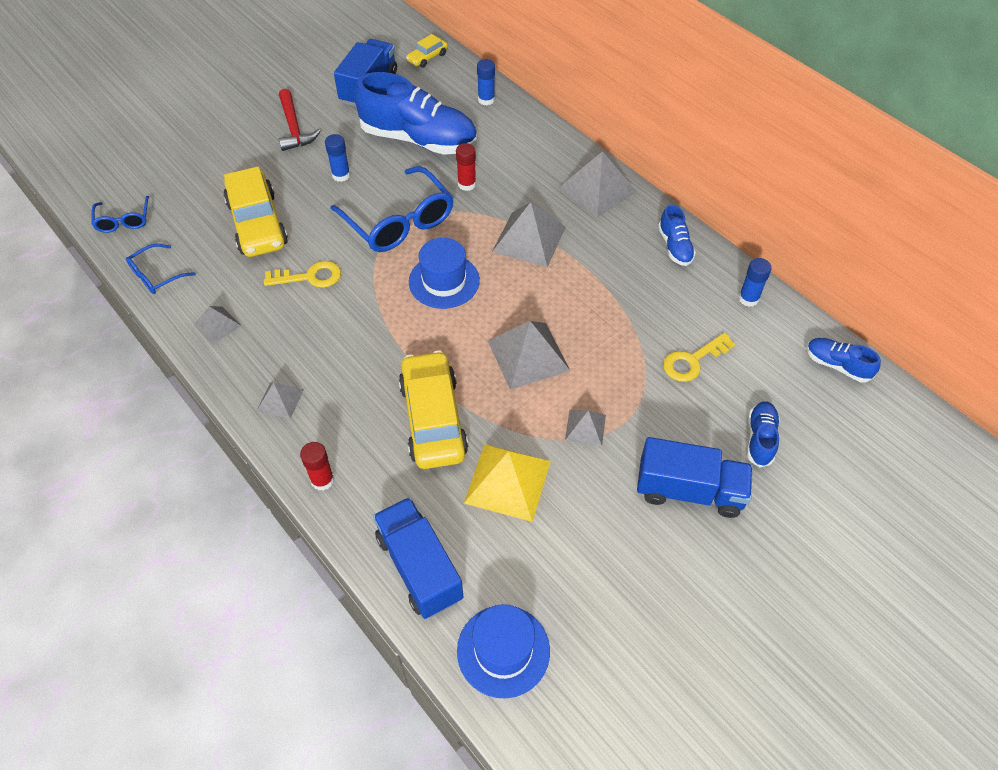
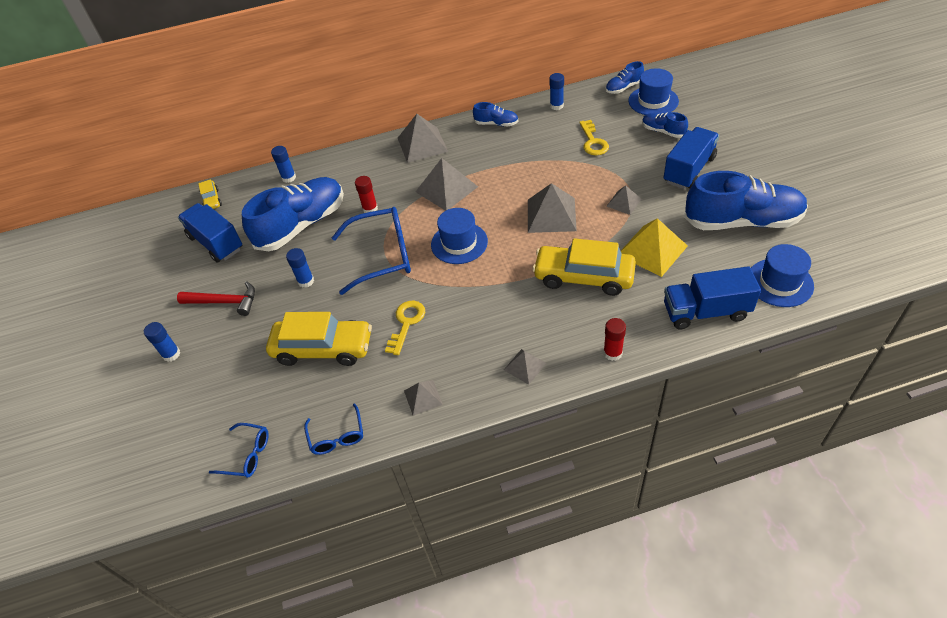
camera: 60 degrees left, 5 degrees down
none -> blue glue stick [144,322,180,362]
none -> blue hat [629,68,679,115]
none -> blue shoe [684,171,808,230]

